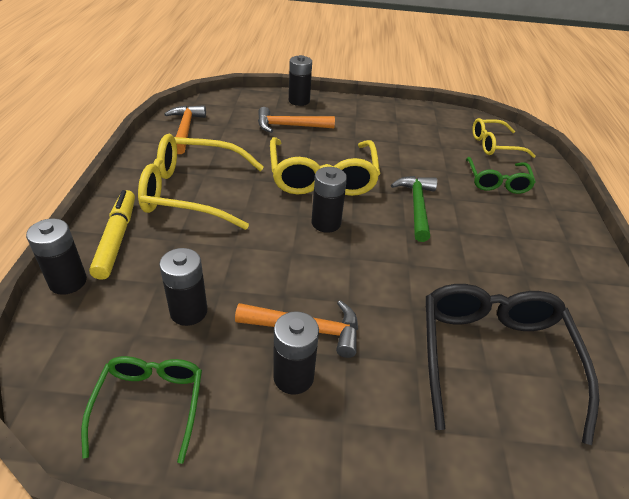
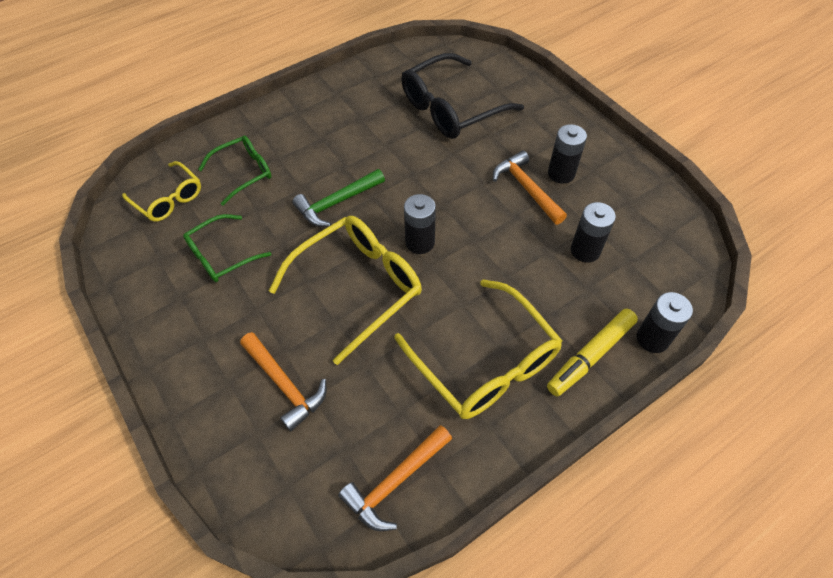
camera: 125 degrees left, 15 degrees up
green glasses [81,356,202,464] -> green glasses moved to [183,214,271,282]
black battery [289,55,312,106] -> none

